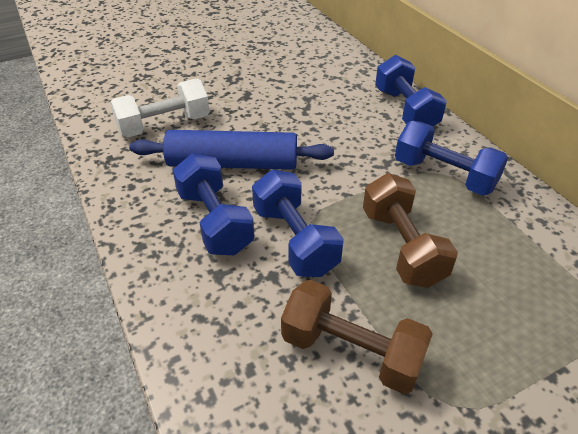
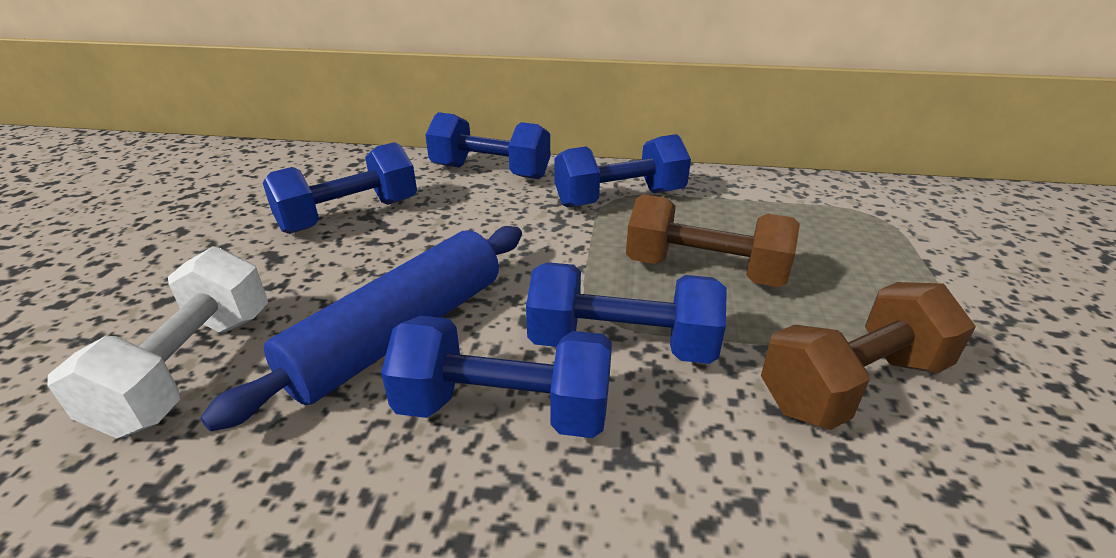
camera: 55 degrees left, 10 degrees down
none -> blue dumbbell [263,142,417,234]

